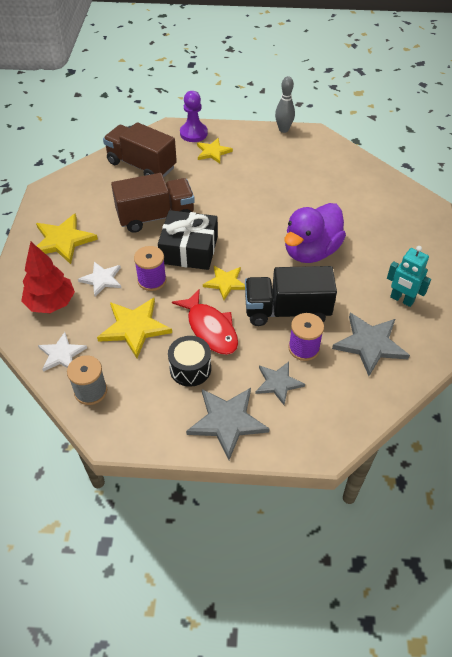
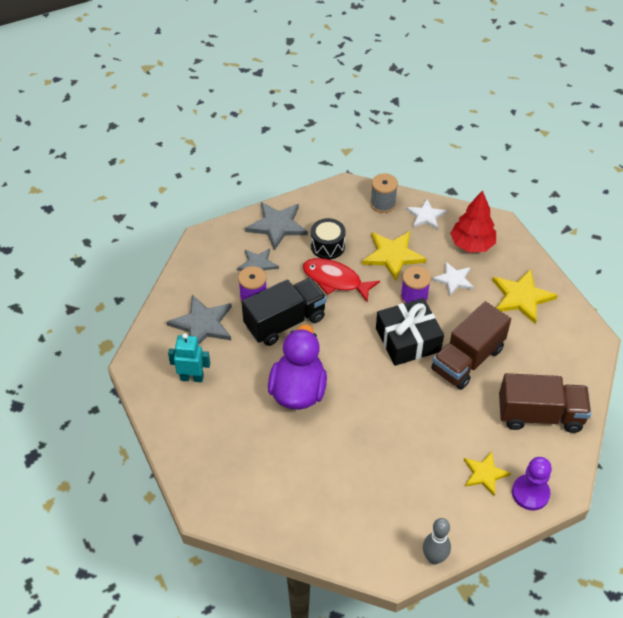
camera: 150 degrees right, 0 degrees up
yellow star [203,266,245,300] -> none

